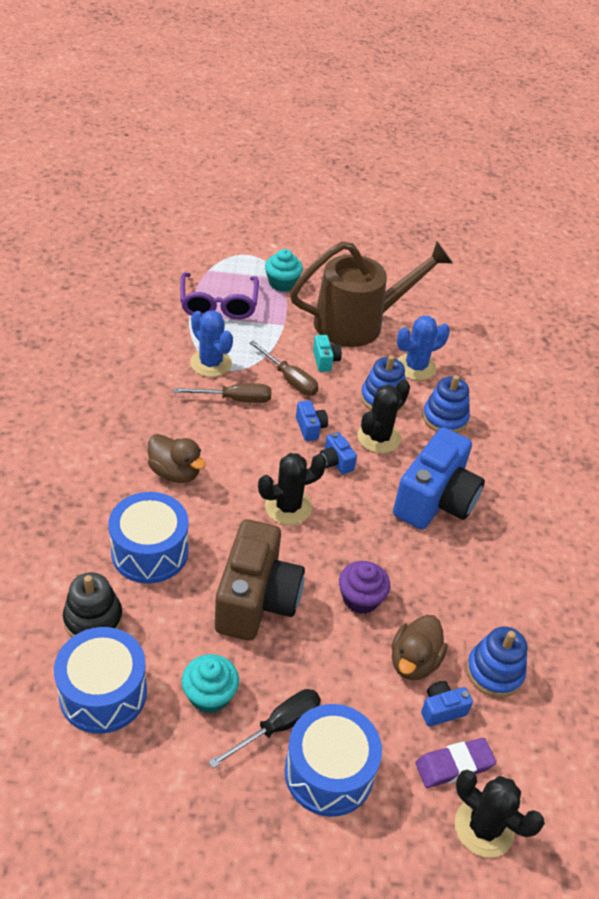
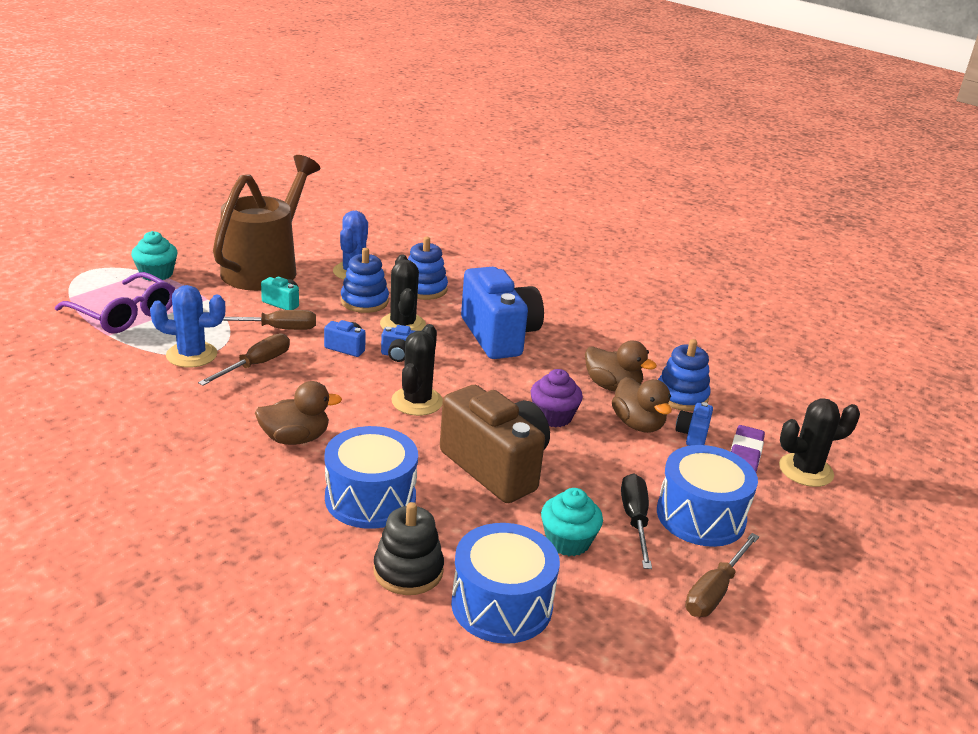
camera: 50 degrees left, 15 degrees down
none -> brown duck [585,340,657,392]
none -> brown screwdriver [685,533,759,617]

